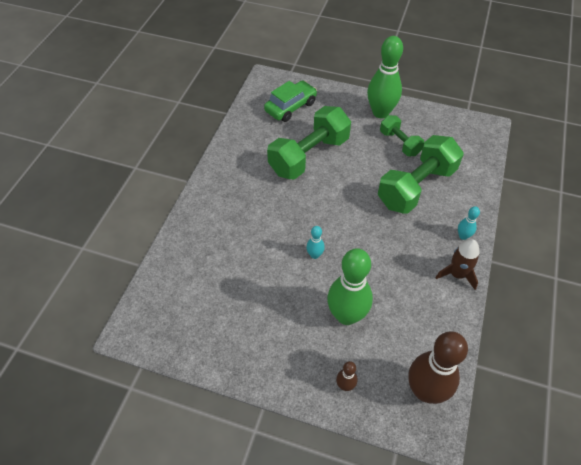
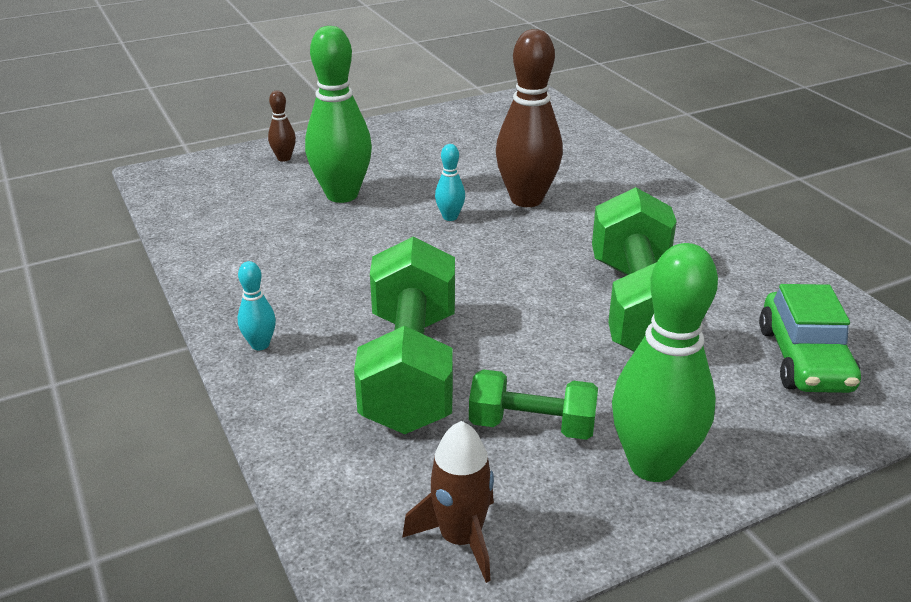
camera: 135 degrees right, 20 degrees down
brown bowling pin [409,331,468,404] -> brown bowling pin moved to [496,29,563,207]
brown rocket [435,239,480,290] -> brown rocket moved to [402,421,494,583]

